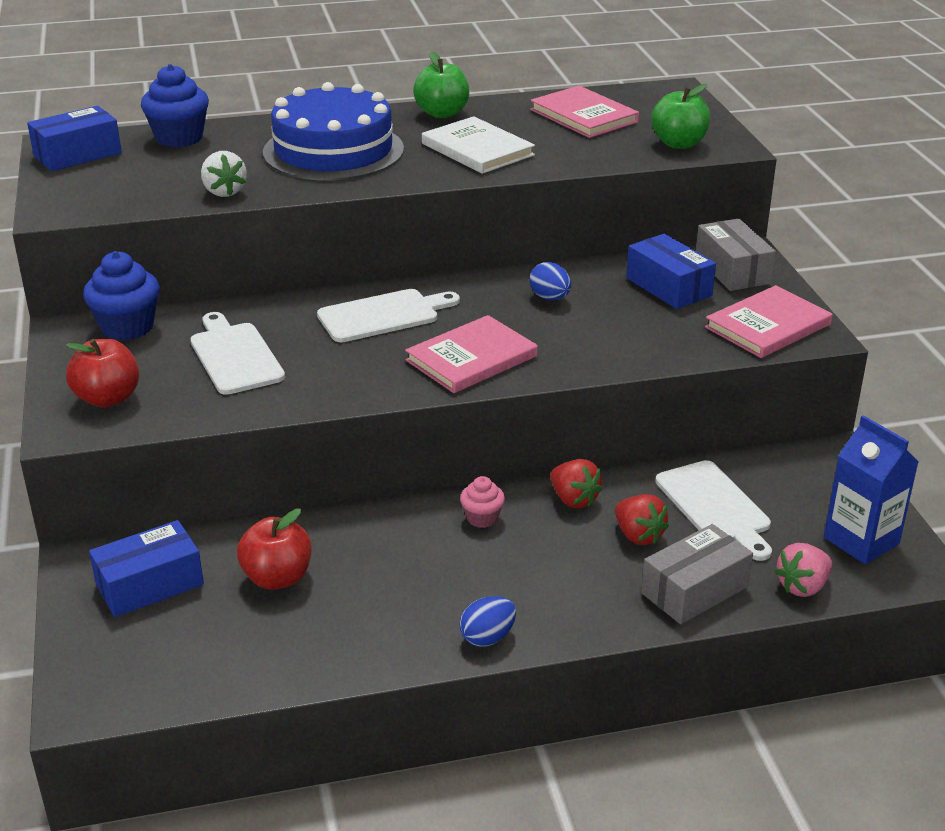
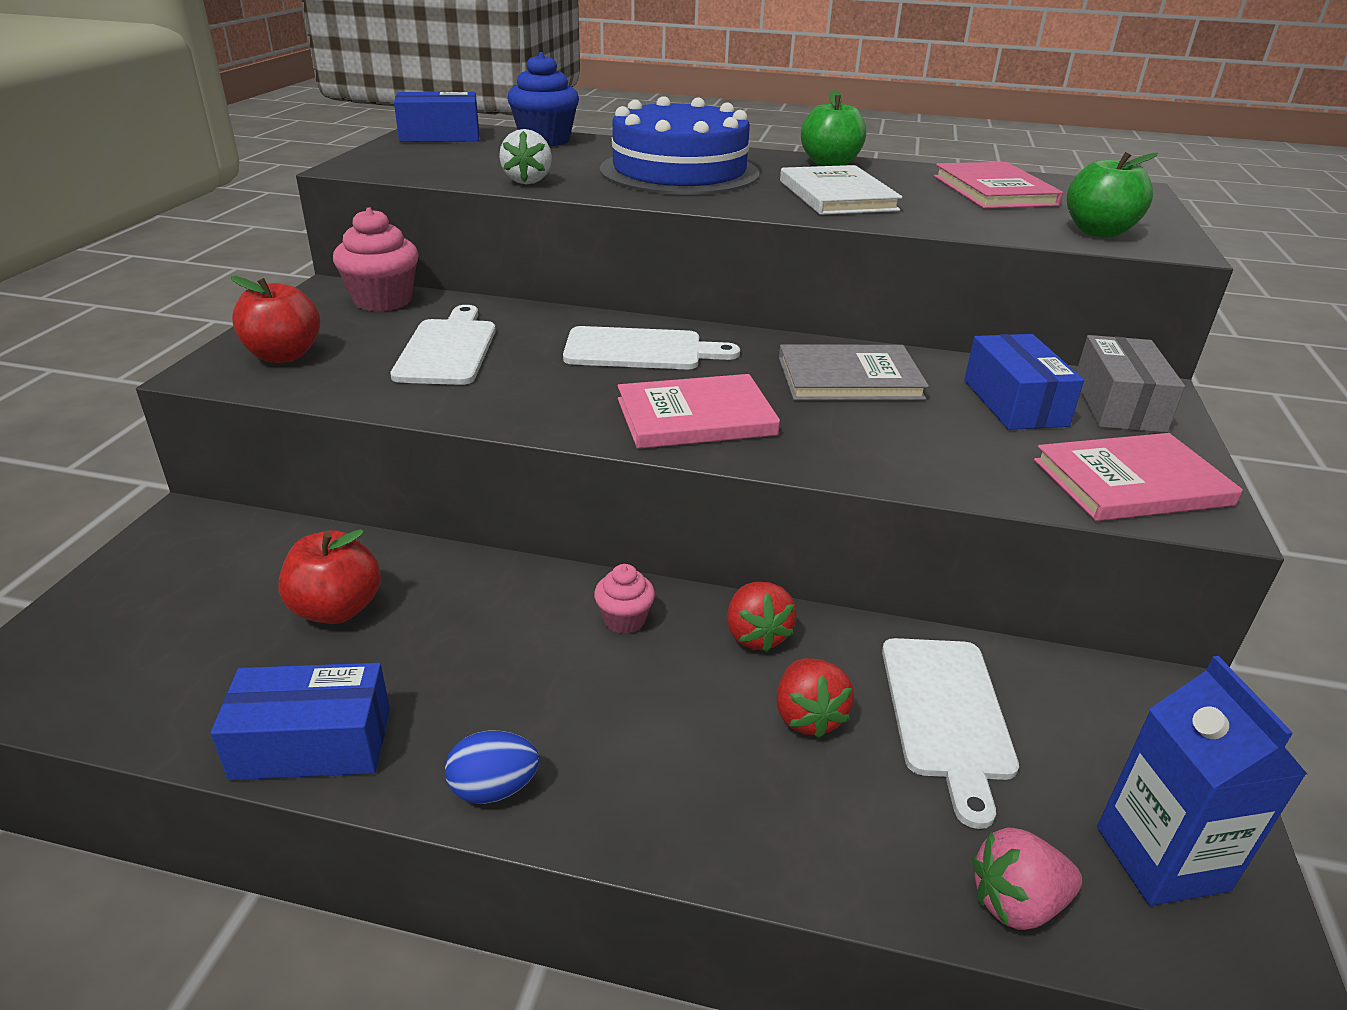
camera: 25 degrees right, 0 degrees up
blue cupcake [83,251,160,340] -> pink cupcake [333,207,419,312]
blue box [89,520,204,617] -> blue box moved to [211,663,390,780]
blue egg [529,262,571,300] -> grey book [779,344,929,401]
grey box [641,524,753,624] -> none

